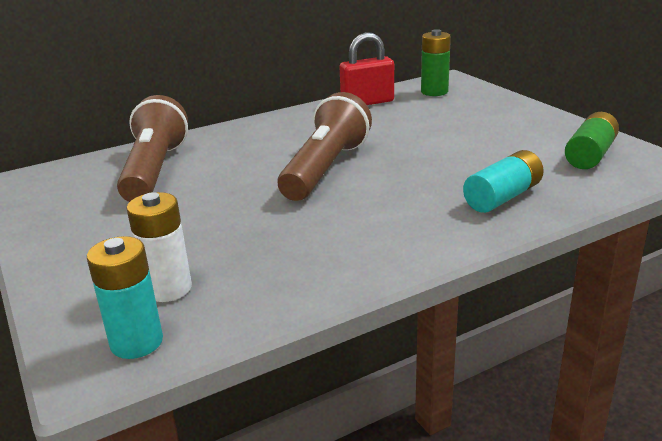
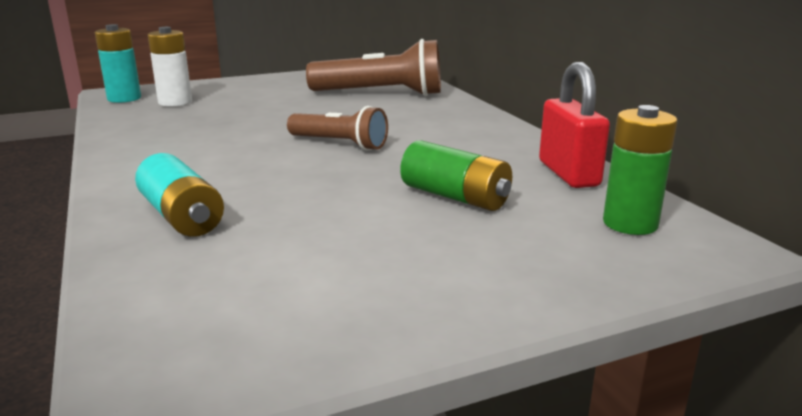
camera: 95 degrees right, 5 degrees down
brown flashlight [278,92,372,201] -> brown flashlight [287,106,388,151], size x0.62
green battery [565,112,619,169] -> green battery moved to [400,140,512,211]

